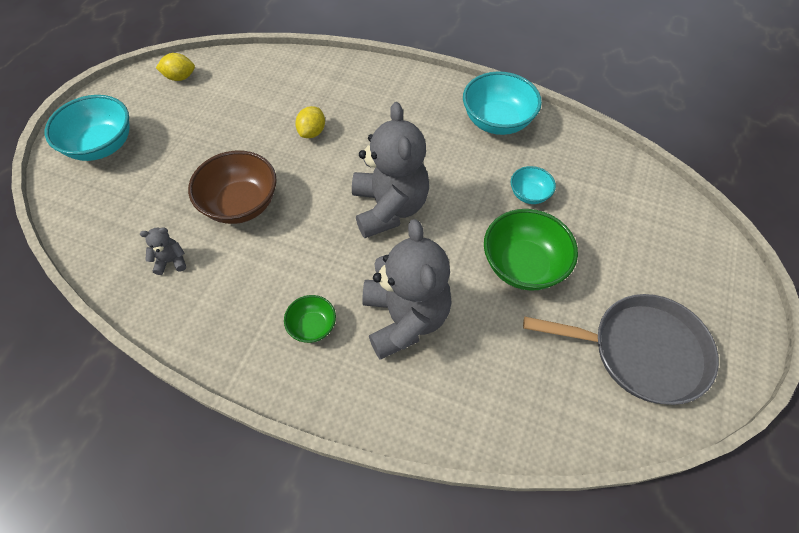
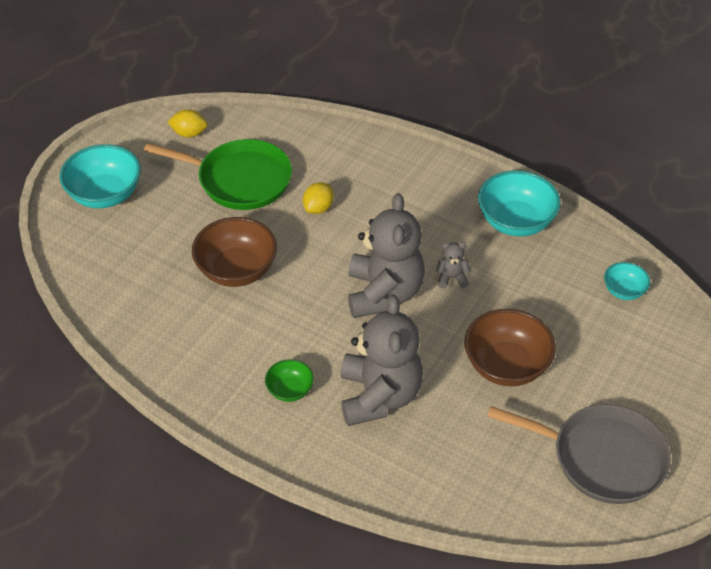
camera: 10 degrees right, 10 degrees down
grey teddy bear [140,227,186,275] -> grey teddy bear moved to [436,242,471,288]
green bowl [484,209,578,291] -> brown bowl [464,309,556,386]
turquoise bowl [511,166,556,204] -> turquoise bowl moved to [604,262,650,300]
none -> green pan [144,139,292,210]

